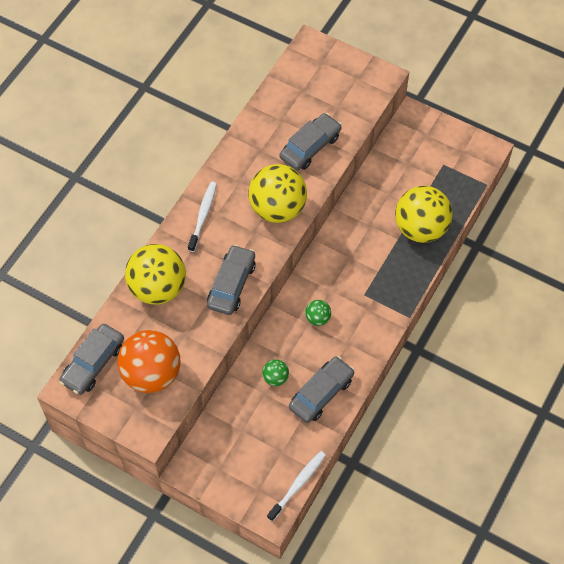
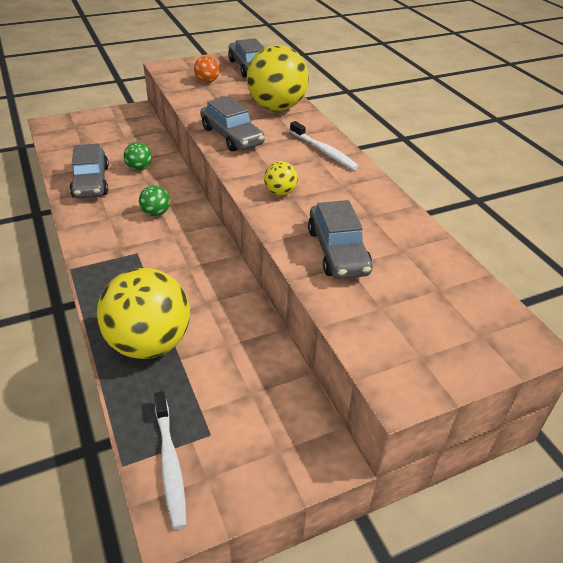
camera: 125 degrees right, 20 degrees down
orange ball [117,330,180,393] -> orange ball [194,56,220,83], size x0.45
yellow ball [248,164,307,223] -> yellow ball [264,161,298,196], size x0.45
white toothbrush [267,451,326,521] -> white toothbrush moved to [154,391,187,529]

